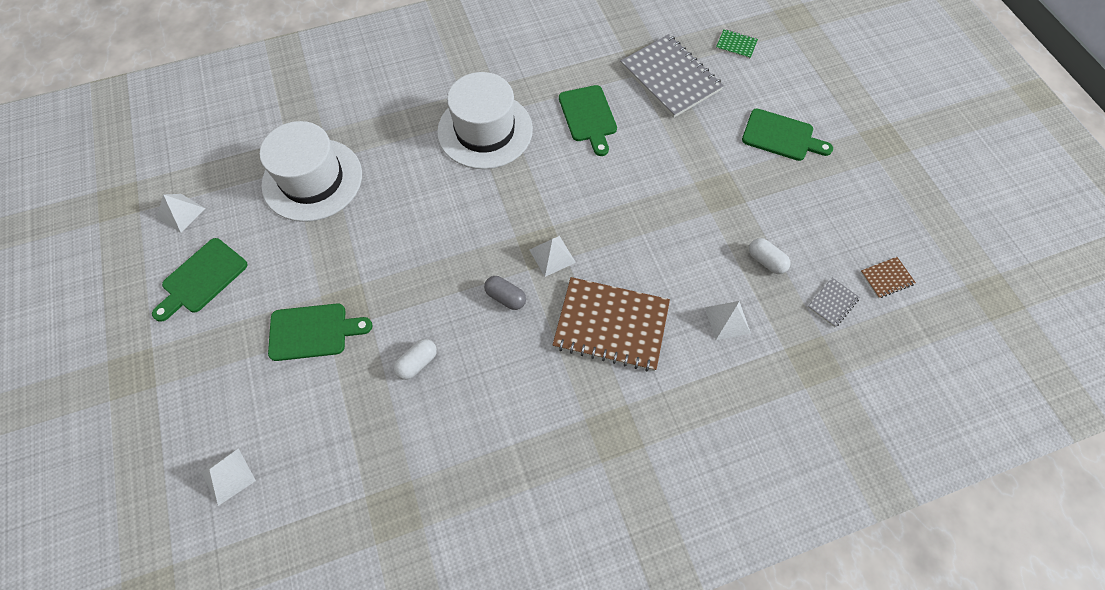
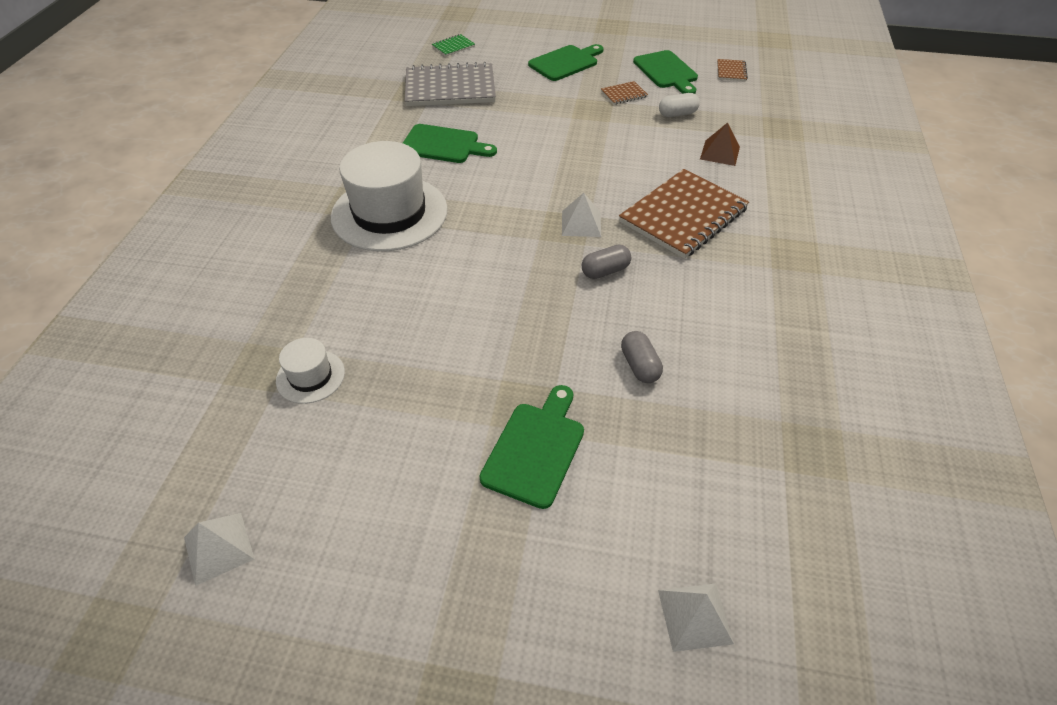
camera: 60 degrees left, 15 degrees down
green cutting board [152,238,248,322] -> green cutting board moved to [633,50,698,94]
white hat [260,121,362,222] -> white hat [276,338,345,404], size x0.47
white capsule [394,339,437,380] -> grey capsule [621,331,663,383]
white pyramid [705,301,751,340] -> brown pyramid [700,122,740,166]
grey notebook [808,278,860,327] -> none
none -> brown notebook [601,81,648,105]

